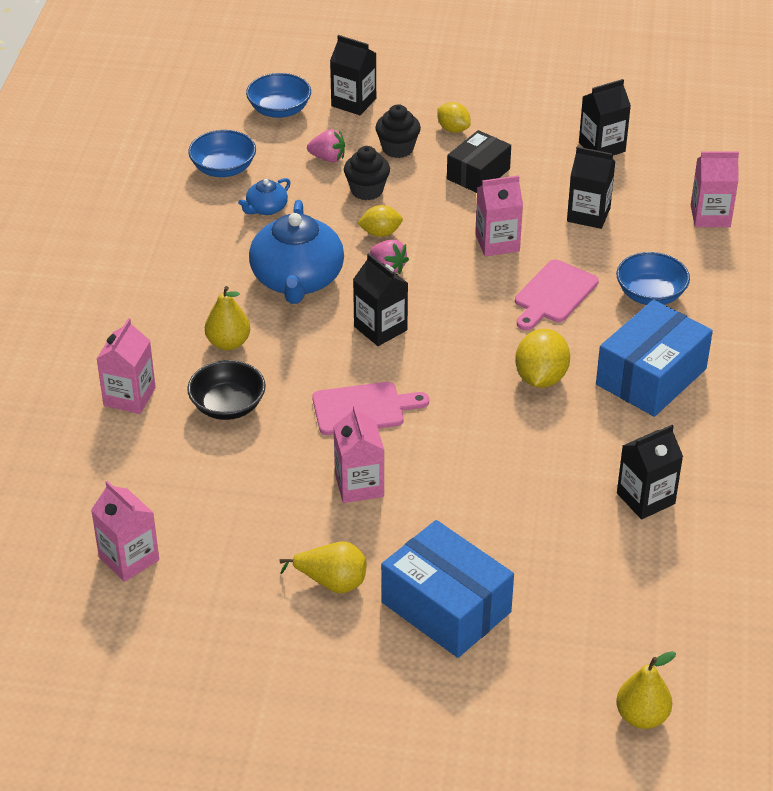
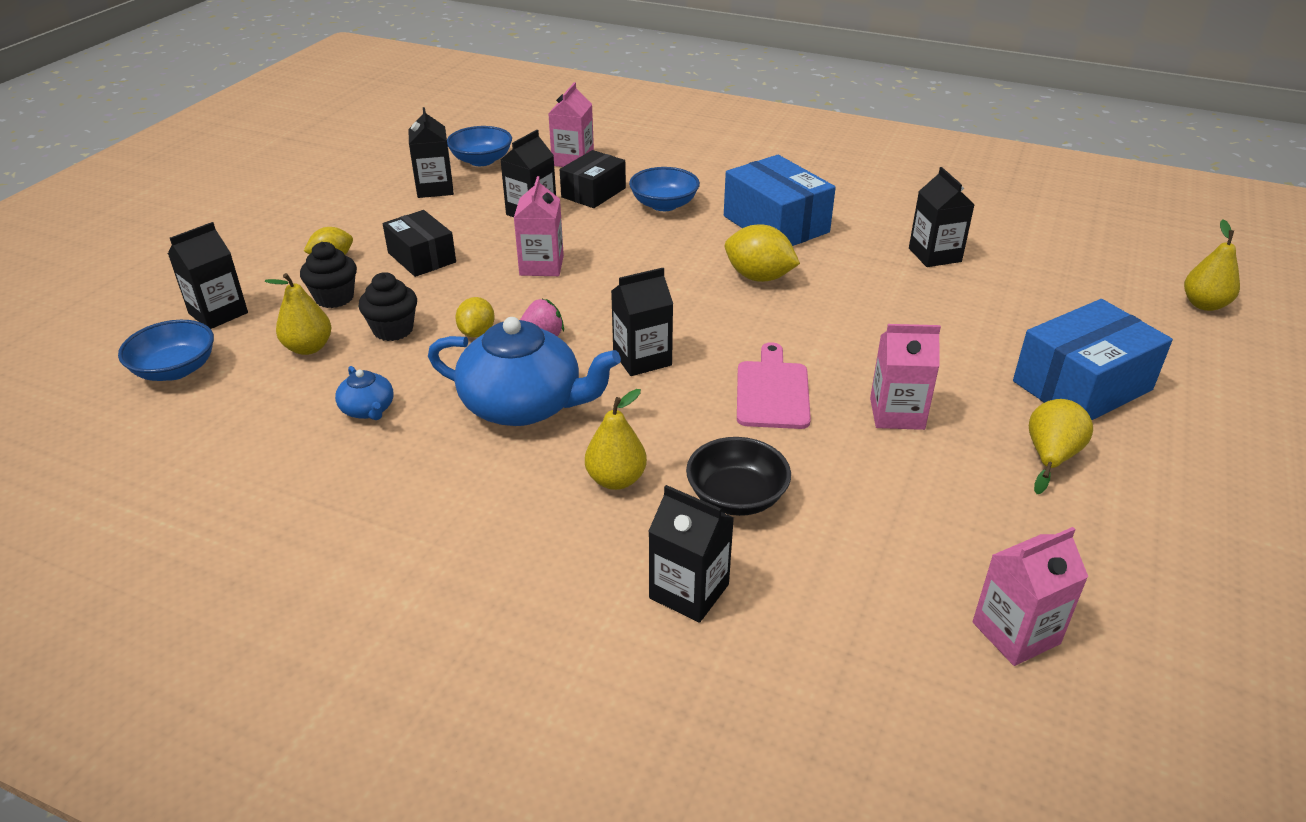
camera: 75 degrees left, 5 degrees down
pink carton [96,318,156,414] -> black carton [648,485,734,623]
blue bowl [188,130,256,177] -> blue bowl moved to [447,126,512,166]
pink strawberry [307,129,345,163] -> yellow pear [265,273,331,355]
pink cutting board [515,259,599,330] -> none
none -> black box [560,150,626,208]

